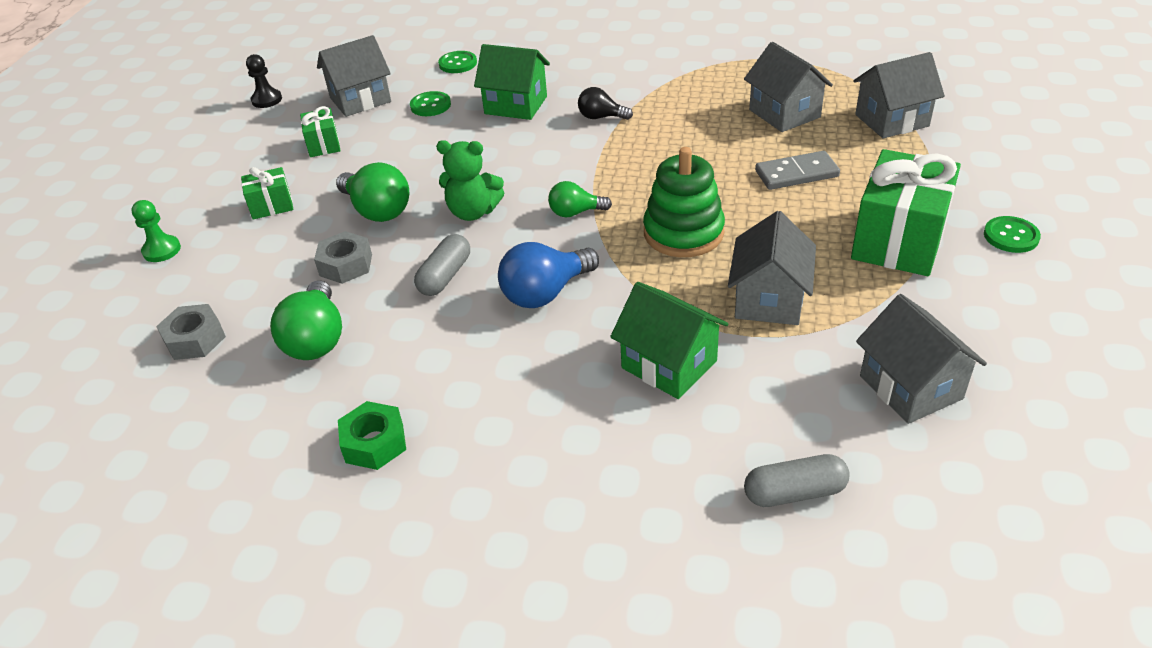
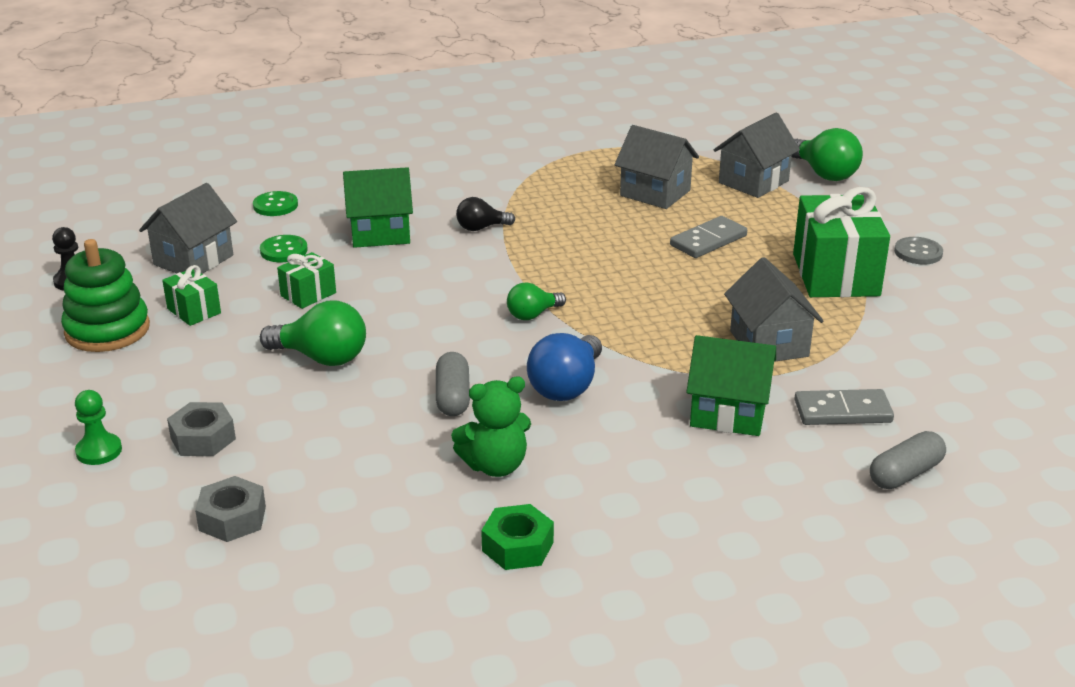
camera: 30 degrees left, 10 degrees down
green gift [241,167,294,220] -> green gift moved to [277,252,336,309]
green light bulb [270,280,342,360] -> green light bulb moved to [792,128,863,181]
grey nut [314,231,372,284] -> grey nut moved to [167,402,236,456]
green teddy bear [436,140,504,221] -> green teddy bear moved to [451,376,531,477]
green stacking toy [643,147,725,257] -> green stacking toy moved to [61,239,150,352]
grey house [856,294,987,424] -> none
green button [984,216,1041,253] -> grey button [894,237,943,265]
none -> grey domino [794,389,894,425]

